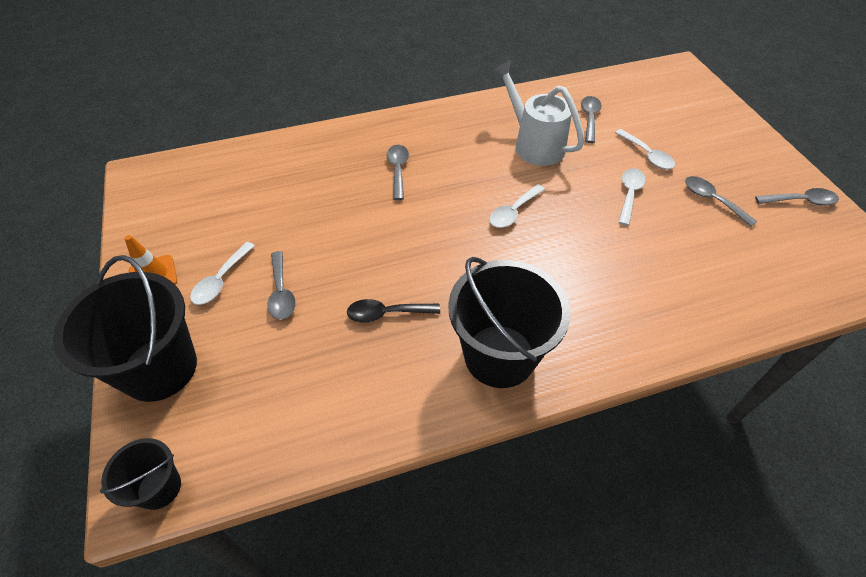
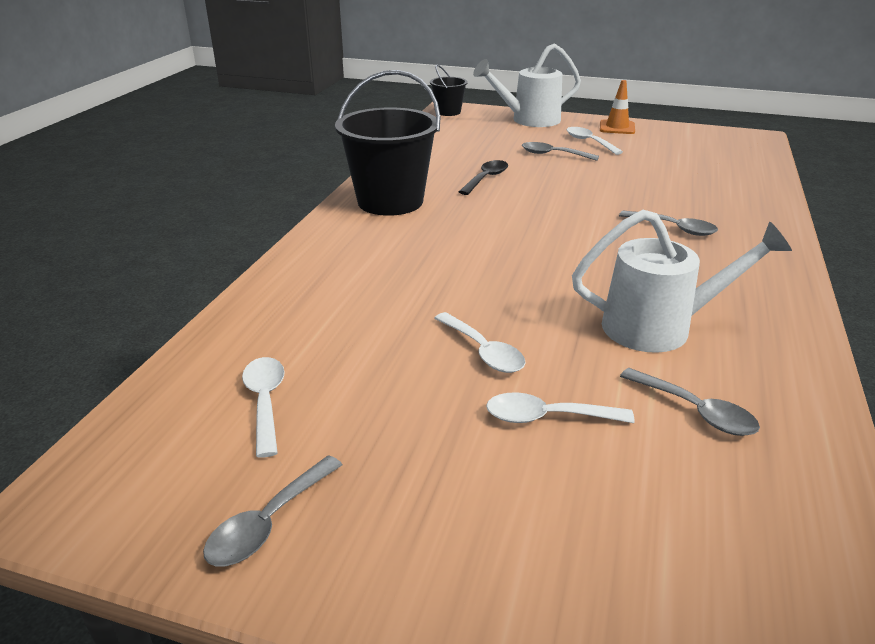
camera: 125 degrees right, 20 degrees down
black bucket [53,255,197,402] -> white watering can [473,43,581,127]
white spoon [489,184,545,228] -> white spoon moved to [242,357,285,458]
grey spoon [685,176,757,227] -> none

